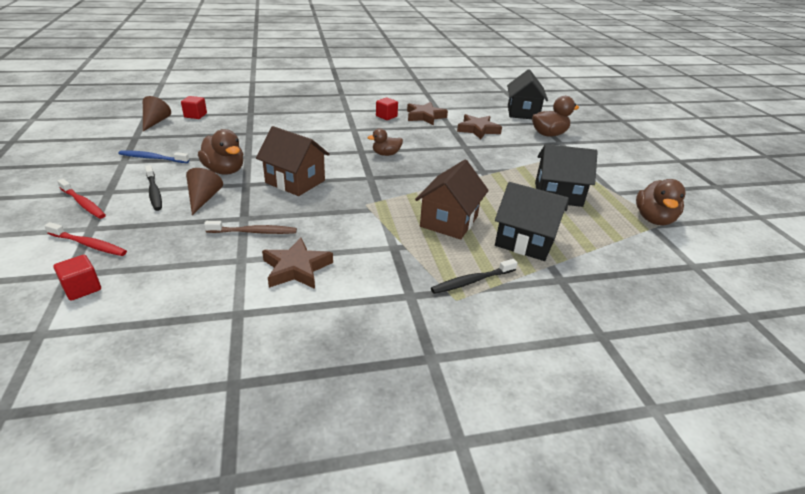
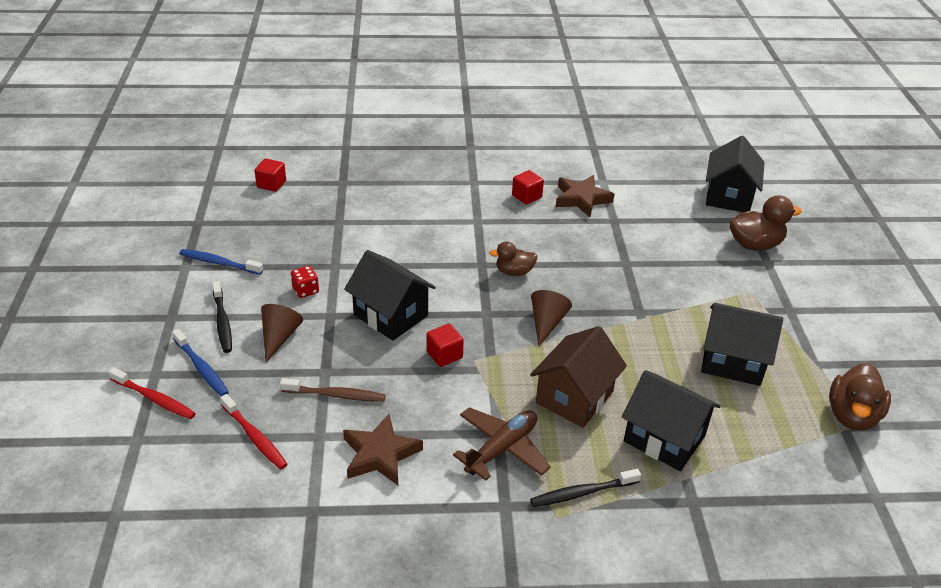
camera: 10 degrees right, 5 degrees up
red cube [53,255,101,301] -> red cube moved to [427,324,464,367]
red toothbrush [57,179,106,219] -> red toothbrush moved to [220,394,287,470]
brown cone [143,96,171,131] -> brown cone moved to [531,290,572,347]
brown duck [198,129,243,175] -> red dice [291,266,319,298]
brown house [256,126,330,196] -> black house [344,250,436,341]
brown star [457,114,502,139] -> none
none -> blue toothbrush [172,329,229,396]
none -> brown plane [453,407,551,481]

